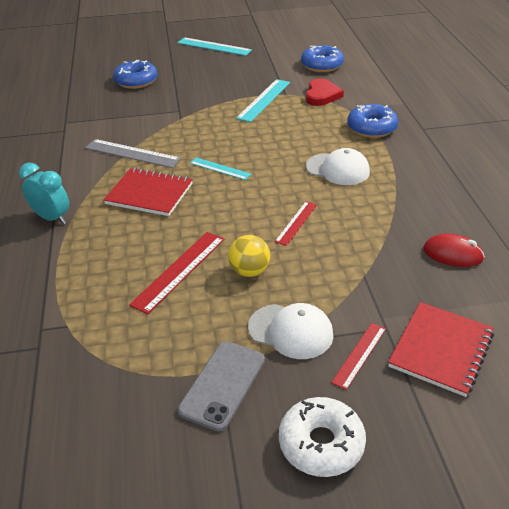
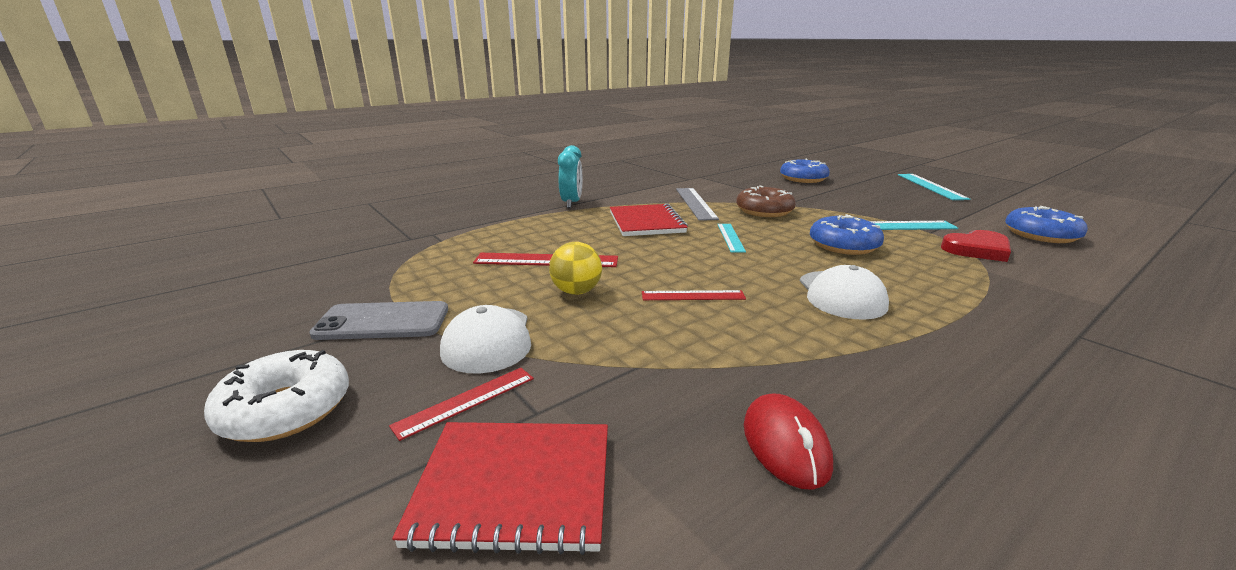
camera: 60 degrees right, 15 degrees down
red ruler [331,323,386,390] -> red ruler turned 45 degrees counterclockwise [389,368,534,441]
blue donut [347,104,398,138] -> blue donut moved to [810,214,884,255]
none -> brown donut [736,185,796,217]

